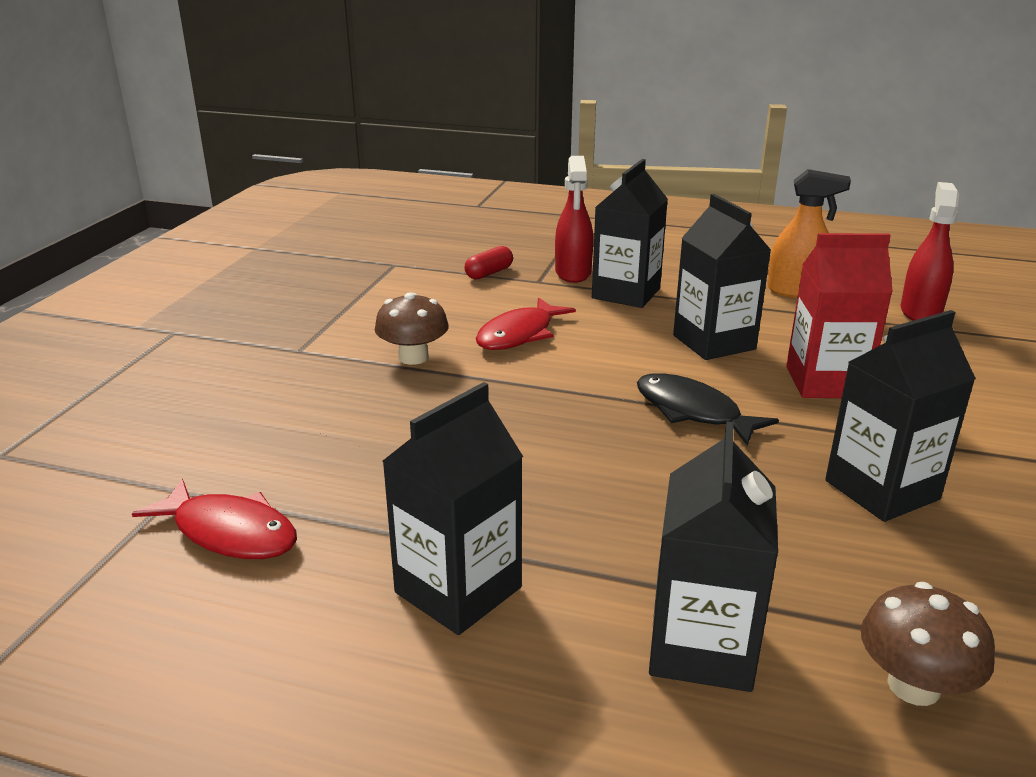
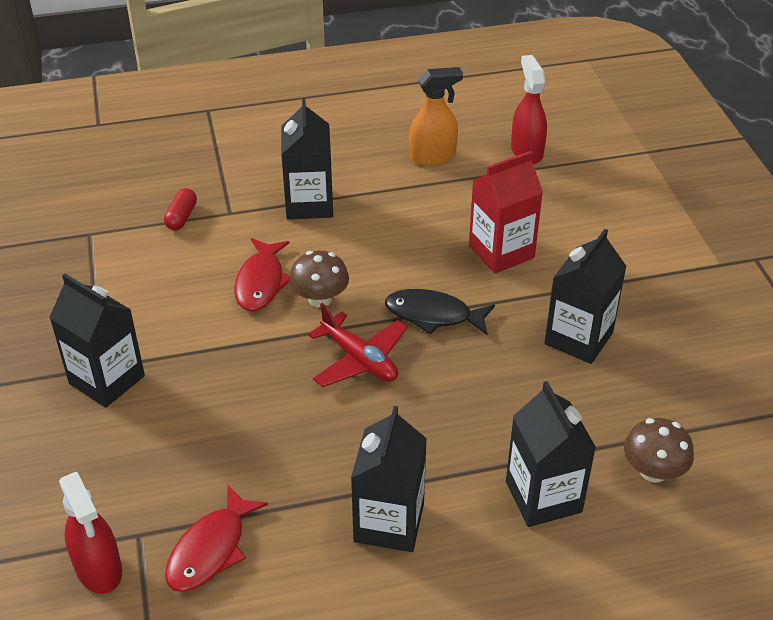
camera: 30 degrees left, 15 degrees up
red fish [132,479,297,559] -> red fish turned 120 degrees clockwise [165,485,268,592]
brown mushroom [375,292,449,365] -> brown mushroom moved to [289,251,349,308]
red spray bottle [555,156,593,283] -> red spray bottle moved to [59,472,122,594]
black carton [673,194,771,360] -> black carton moved to [49,274,145,408]
none -> red plane [308,303,407,387]

